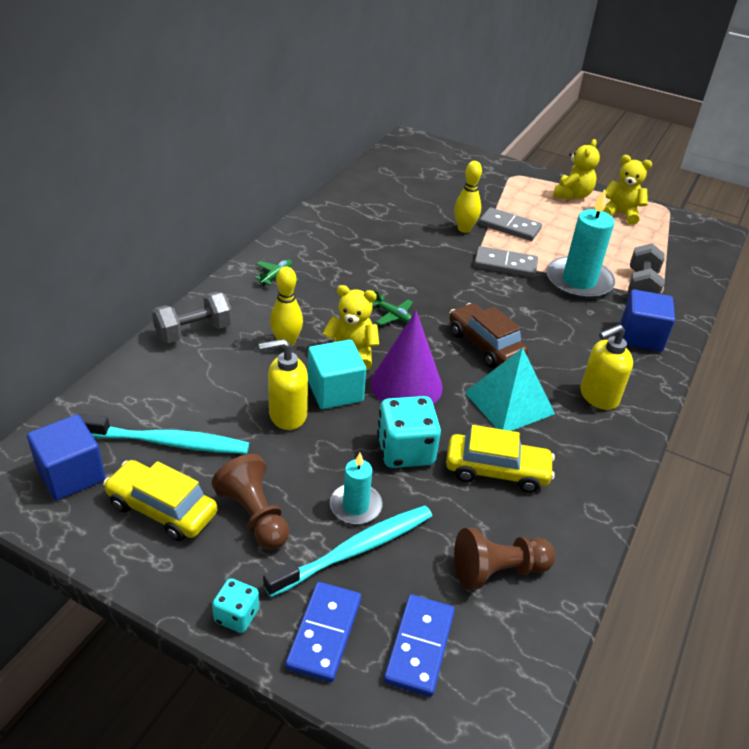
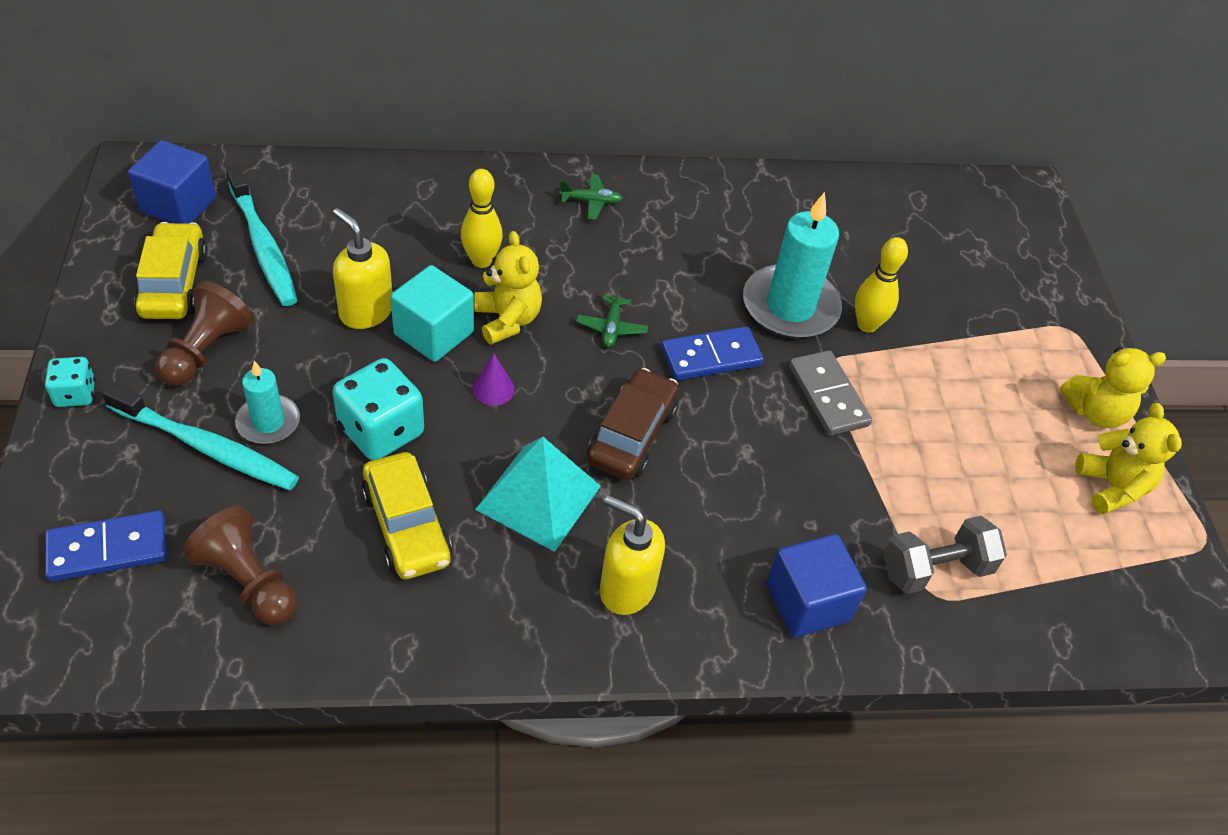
camera: 55 degrees right, 10 degrees up
grey dumbbell [152,292,232,343] -> none
blue domino [285,582,361,683] -> blue domino moved to [661,326,764,381]
purple cone [371,310,443,404] -> purple cone [472,354,515,406], size x0.44
grey domino [479,207,542,241] -> none
turquoise candle [546,189,615,299] -> turquoise candle moved to [743,192,842,339]

